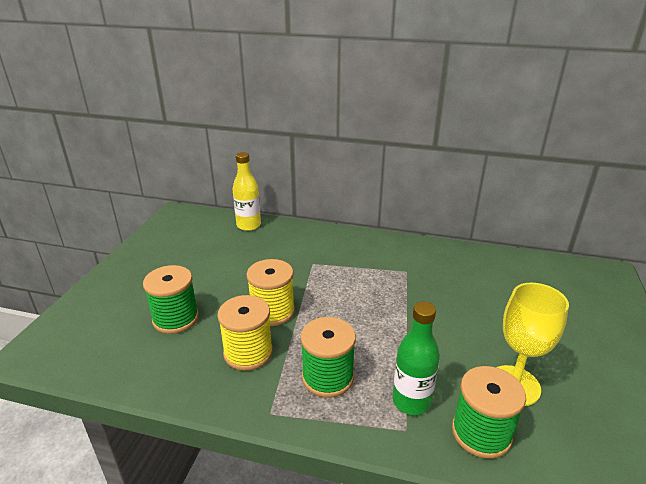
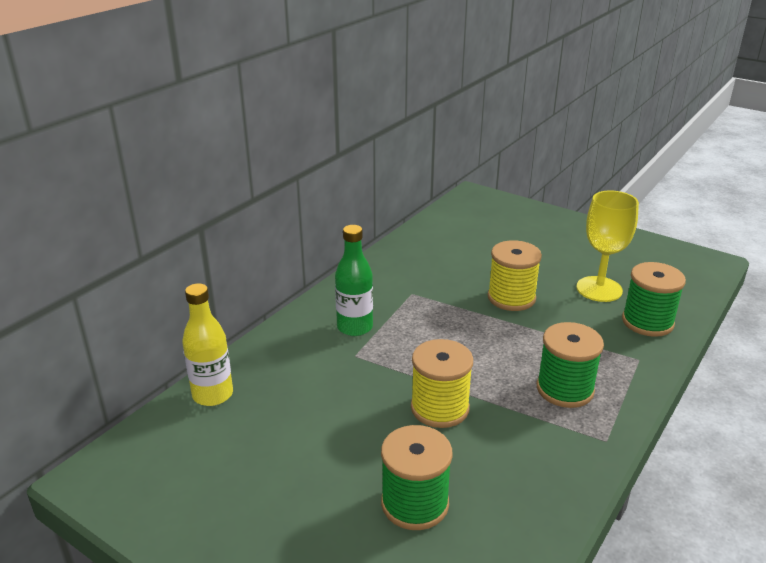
camera: 70 degrees left, 0 degrees up
yellow spool [217,295,273,371] -> yellow spool moved to [488,240,542,311]
green bottle [392,302,440,415] -> green bottle moved to [335,225,373,336]

